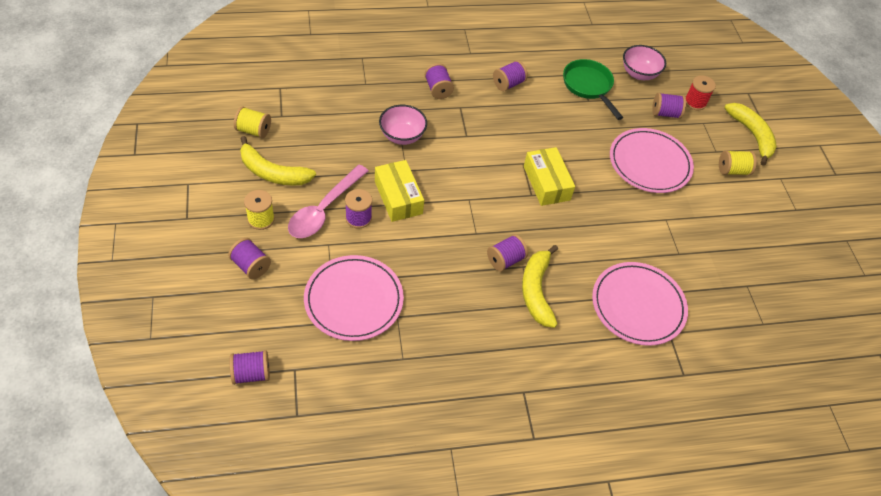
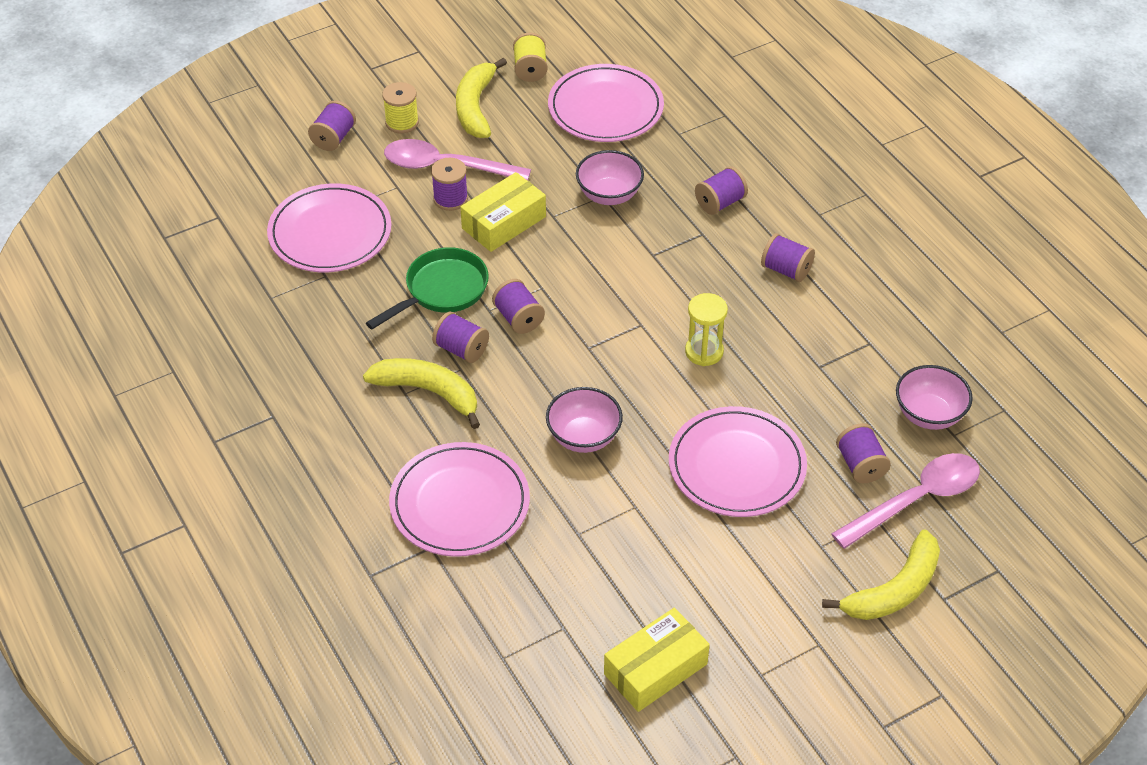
camera: 75 degrees right, 5 degrees down
purple spool [230,350,270,385] -> purple spool moved to [492,279,545,334]
yellow banana [522,245,558,328] -> yellow banana turned 45 degrees clockwise [363,358,480,429]
yellow box [524,147,575,206] -> yellow box moved to [604,608,710,712]
green pan [563,59,623,120] -> green pan moved to [366,247,489,329]
red spool [686,75,716,111] -> pink spoon [831,453,980,549]
yellow spool [719,150,757,175] -> none
none -> pink bowl [546,387,623,453]
none -> pink plate [548,64,664,142]
none -> yellow hourglass [685,293,728,366]

